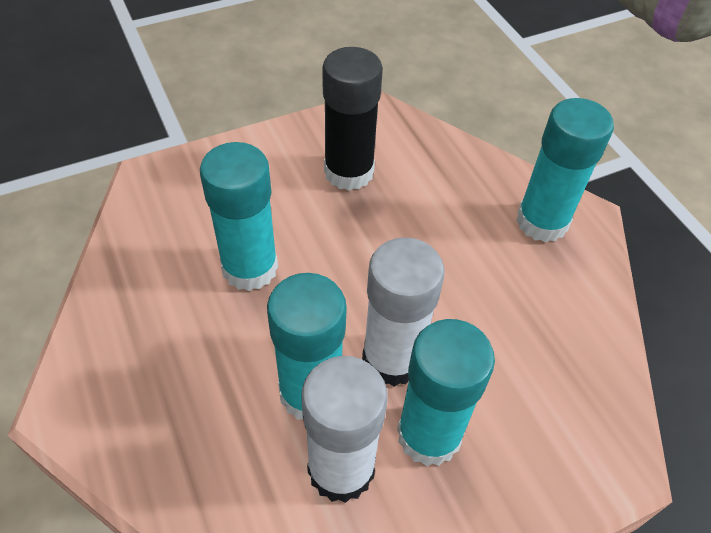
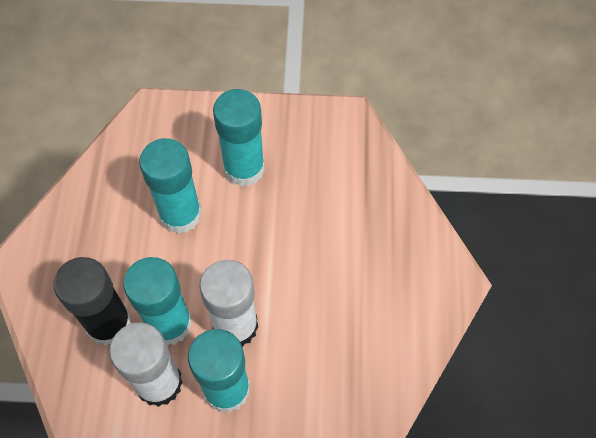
camera: 30 degrees right, 10 degrees up
black glue stick [322,47,383,191] -> black glue stick moved to [53,257,131,346]
turquoise glue stick [516,98,614,243] -> turquoise glue stick moved to [213,89,265,187]

